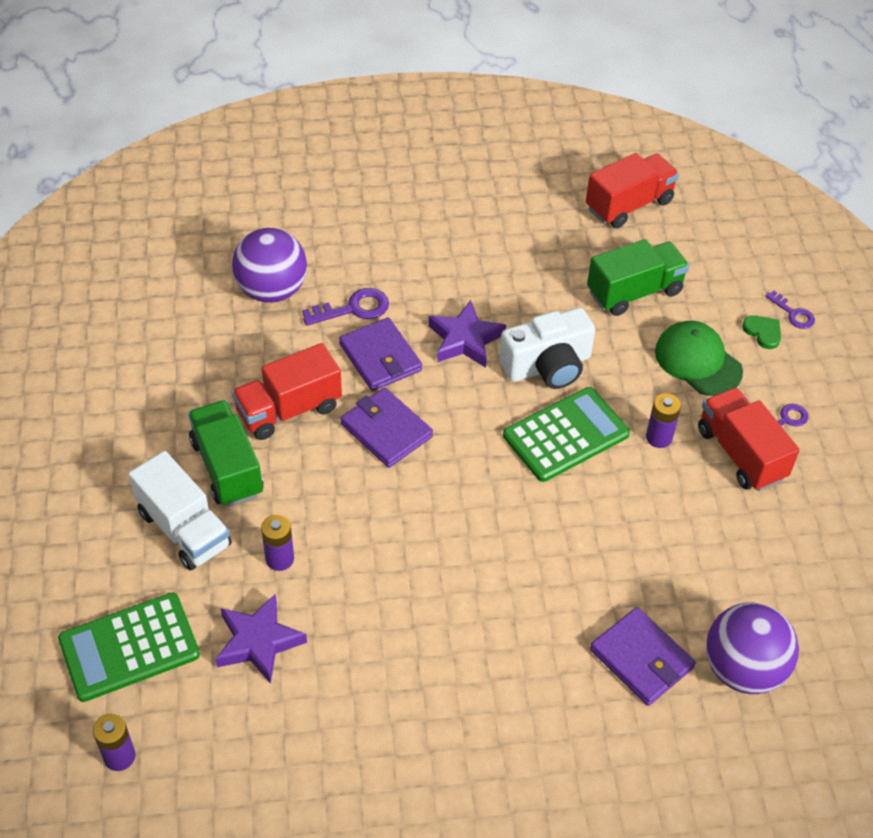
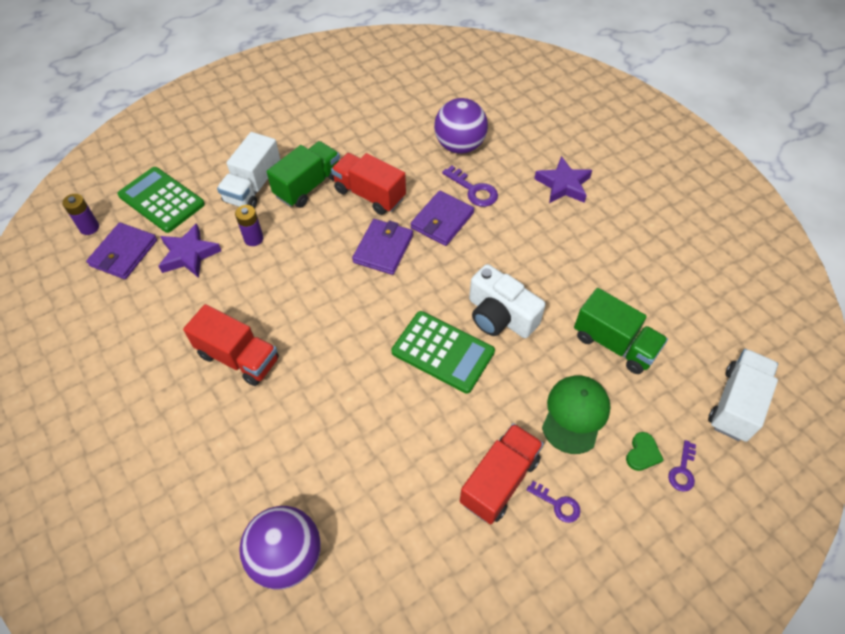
camera: 65 degrees right, 5 degrees up
purple star [428,300,506,368] -> purple star moved to [534,156,592,203]
red truck [586,153,679,228] -> red truck moved to [183,304,279,386]
purple wallet [590,607,696,706] -> purple wallet moved to [86,222,157,279]
purple battery [646,393,681,448] -> none
none -> white truck [708,349,778,442]

